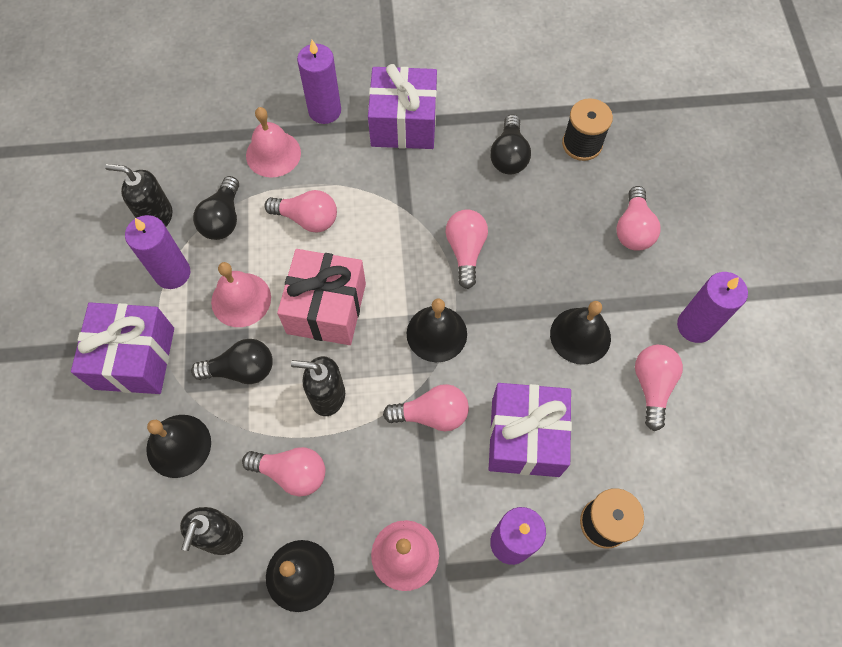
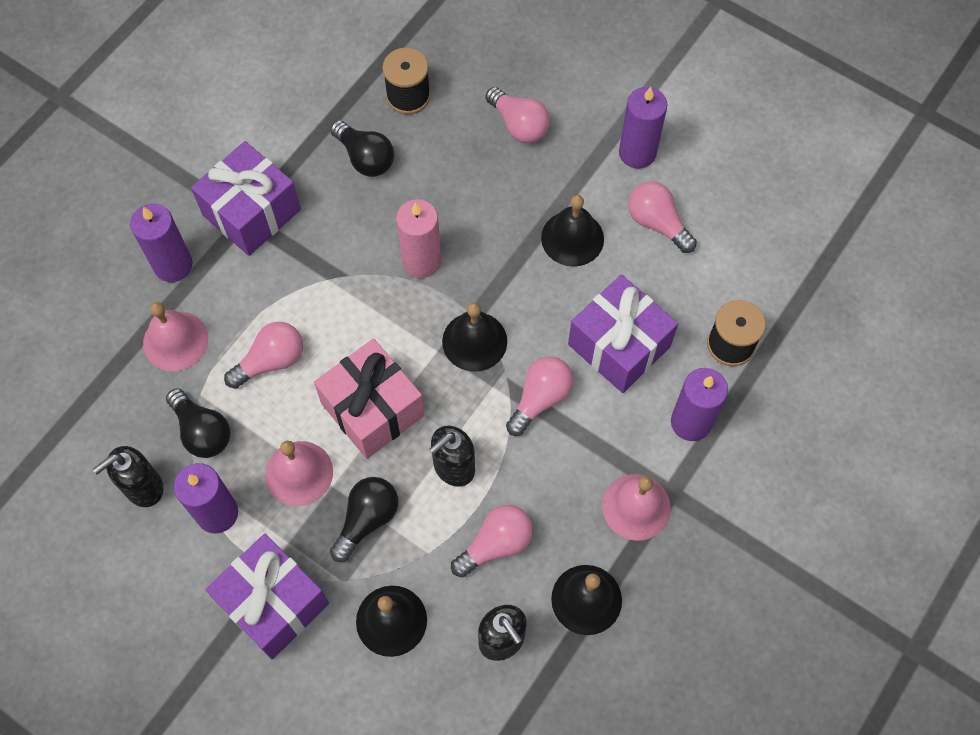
camera: 50 degrees left, 0 degrees up
pink light bulb [446,209,488,289] -> pink candle [396,199,441,278]

